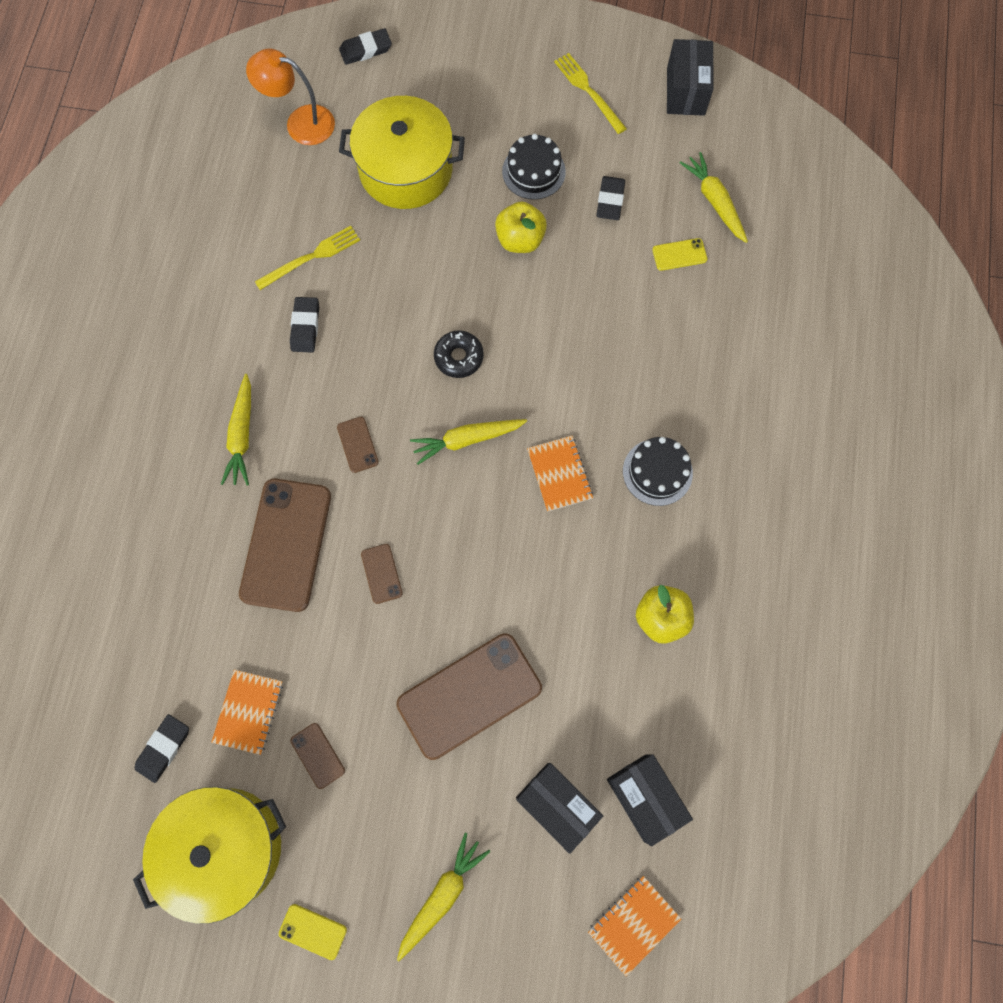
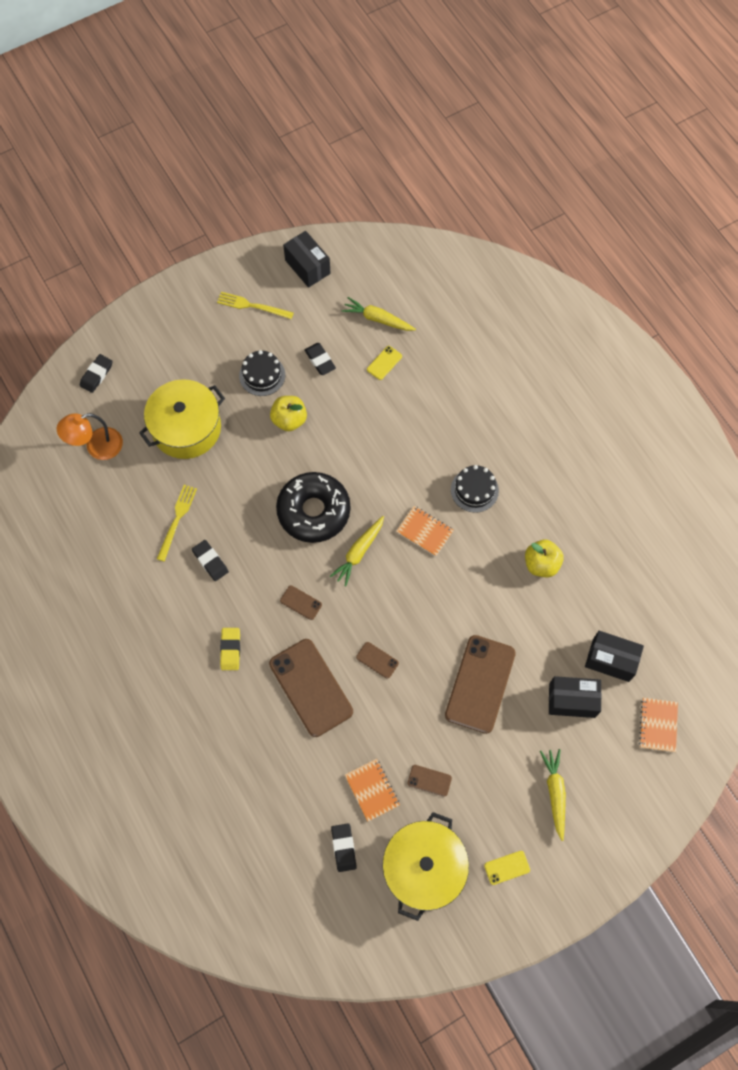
camera: 40 degrees left, 5 degrees down
yellow carrot [221,374,251,485] -> yellow eraser [220,628,240,670]
black donut [434,330,484,378] -> black donut [276,472,350,543], size x2.07

